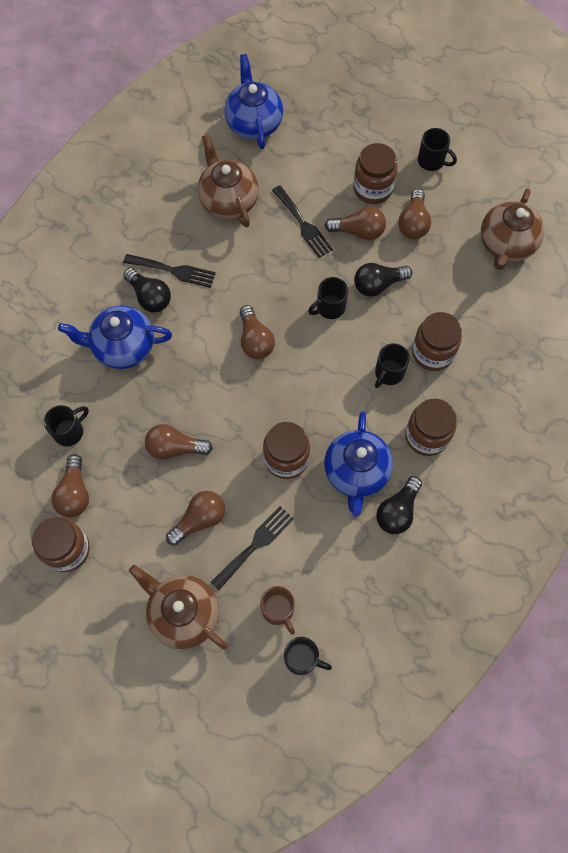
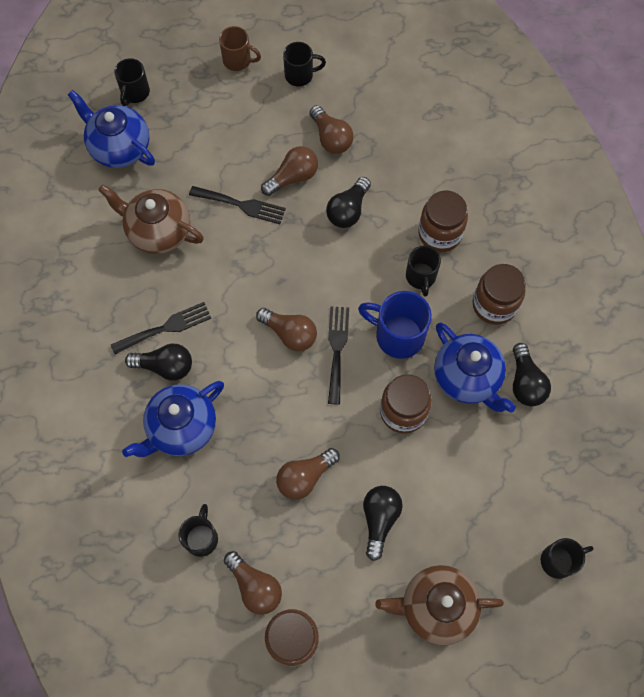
camera: 40 degrees left, 0 degrees up
brown light bulb [166,491,225,546] -> black light bulb [363,486,403,561]
black fork [211,506,294,590] -> black fork moved to [328,306,349,405]
brown mug [260,586,295,635] -> brown mug moved to [219,26,261,71]
black mug [308,277,348,319] -> black mug moved to [114,58,150,106]
brown jar [353,143,397,204] -> none
brown teapot [481,188,544,270] -> none
none -> blue mug [358,291,432,359]

